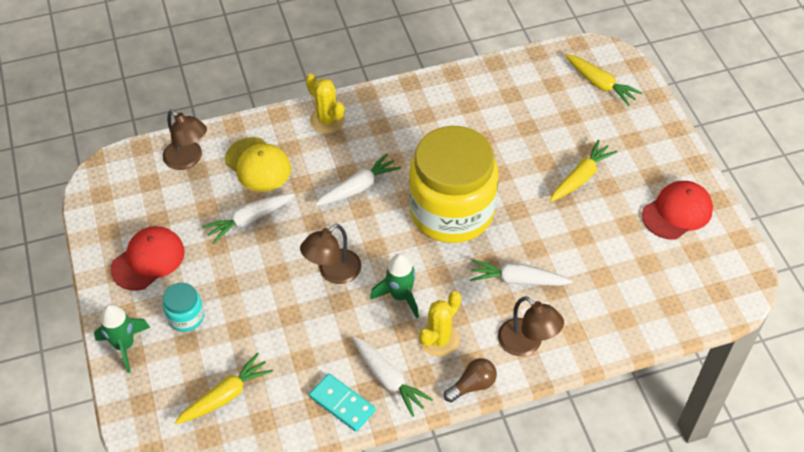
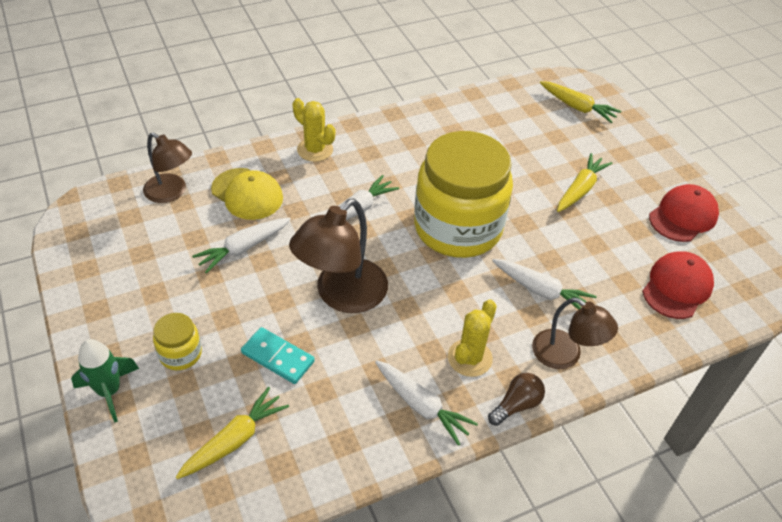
camera: 10 degrees left, 5 degrees down
red cap [111,226,185,291] -> red cap moved to [642,251,714,319]
turquoise jar [163,283,204,332] -> yellow jar [153,313,202,370]
brown lamp [300,224,362,284] -> brown lamp [289,198,388,313], size x1.54
turquoise domino [309,373,376,432] -> turquoise domino moved to [241,327,315,384]
green rocket [370,254,419,318] -> none
white carrot [470,259,572,286] -> white carrot turned 150 degrees counterclockwise [492,259,597,310]

